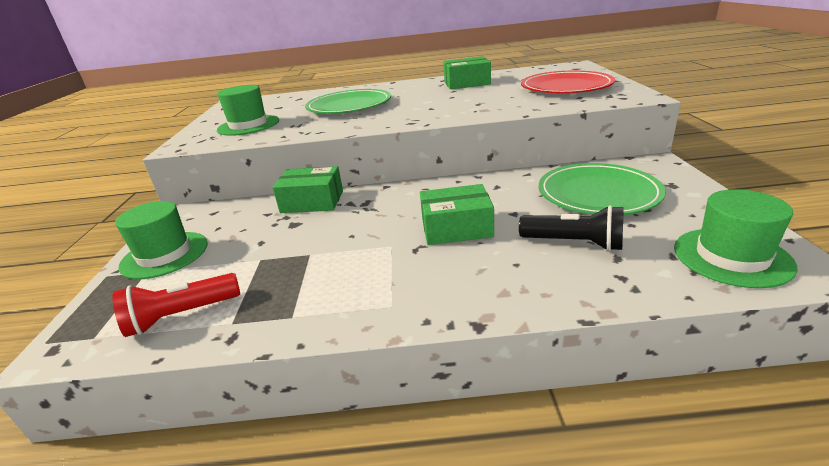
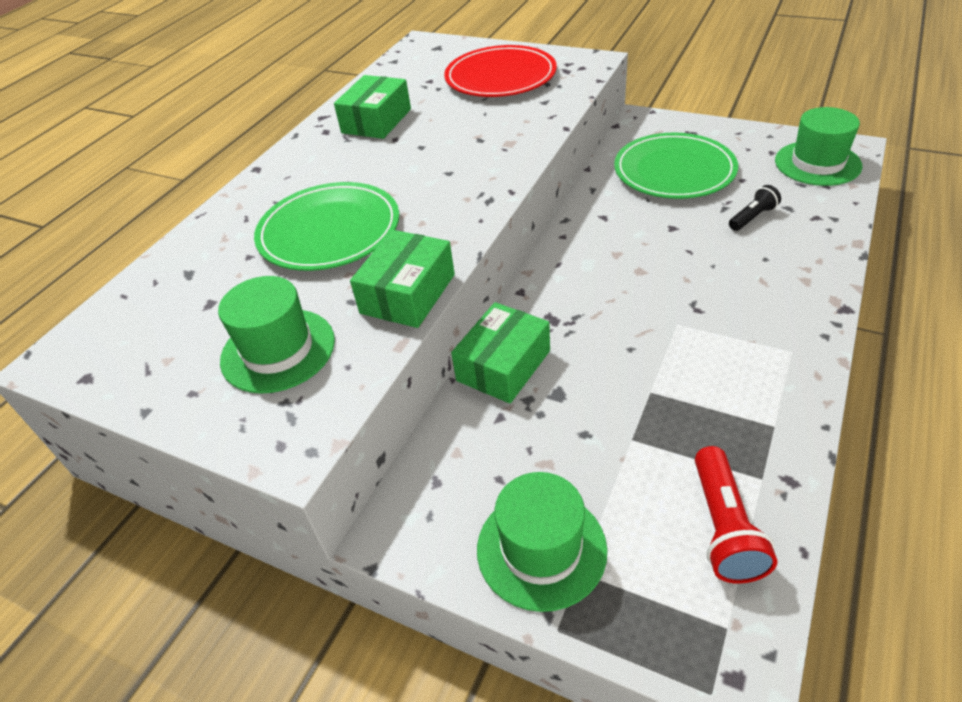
camera: 60 degrees left, 15 degrees up
green box [420,184,494,245] -> green box moved to [350,230,455,328]
black flashlight [519,205,624,251] -> black flashlight [729,185,781,231], size x0.64

